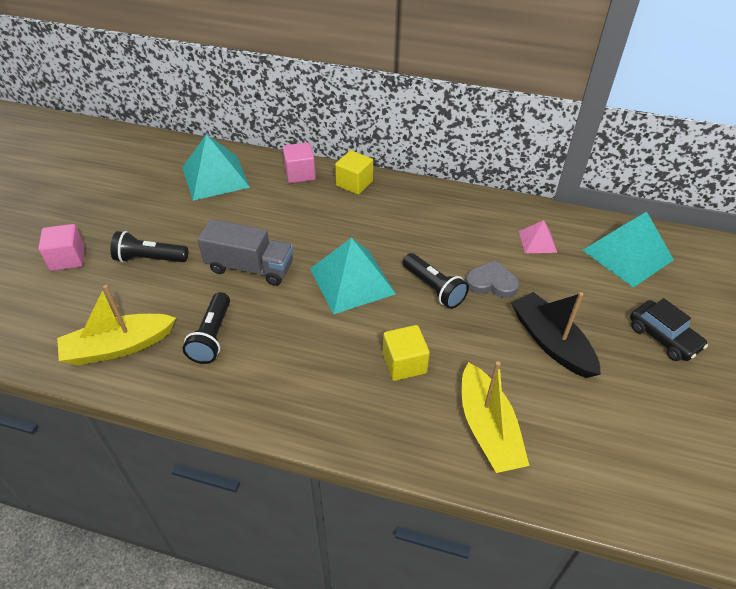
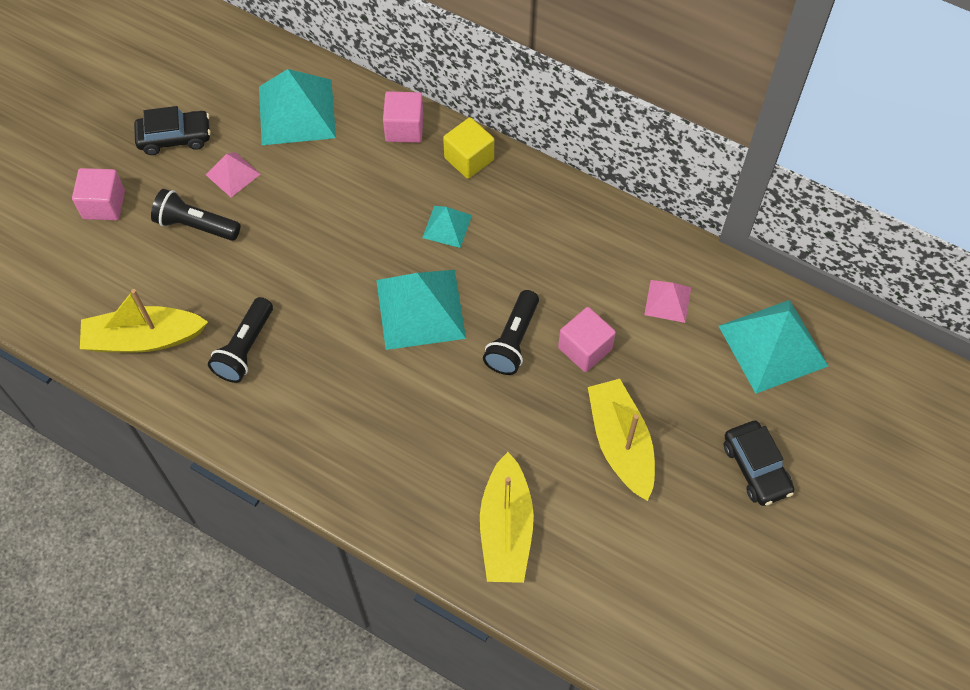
camera: 15 degrees right, 15 degrees up
grey truck [198,219,293,286] -> none
yellow cube [383,325,430,381] -> none
black flashlight [403,253,469,309] -> black flashlight turned 45 degrees clockwise [483,290,539,375]
grey heart [466,260,519,298] -> pink cube [558,307,616,372]
black boat [511,292,601,378] -> yellow boat [588,379,655,501]
none -> black car [134,106,211,155]
none -> pink pyramid [206,152,260,197]
none -> turquoise pyramid [422,206,472,248]

